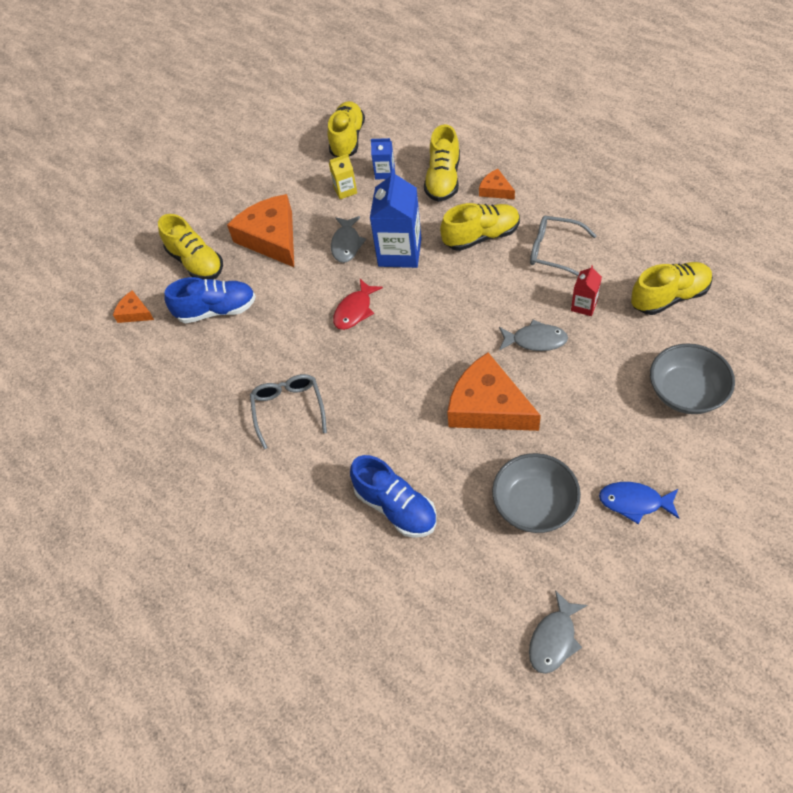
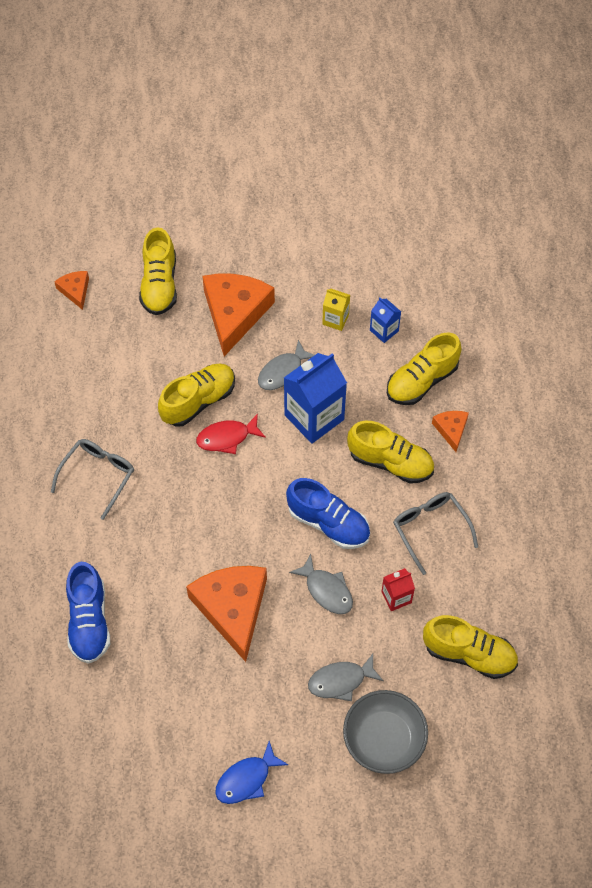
camera: 35 degrees right, 5 degrees up
blue shoe [164,277,256,323] -> blue shoe moved to [286,478,370,549]
yellow shoe [328,101,365,157] -> yellow shoe moved to [158,363,235,427]
grey bowl [492,453,581,533] -> none
grey fish [529,590,587,674] -> grey fish moved to [308,654,384,701]
blue fish [599,482,679,524] -> blue fish turned 90 degrees counterclockwise [215,741,288,804]

